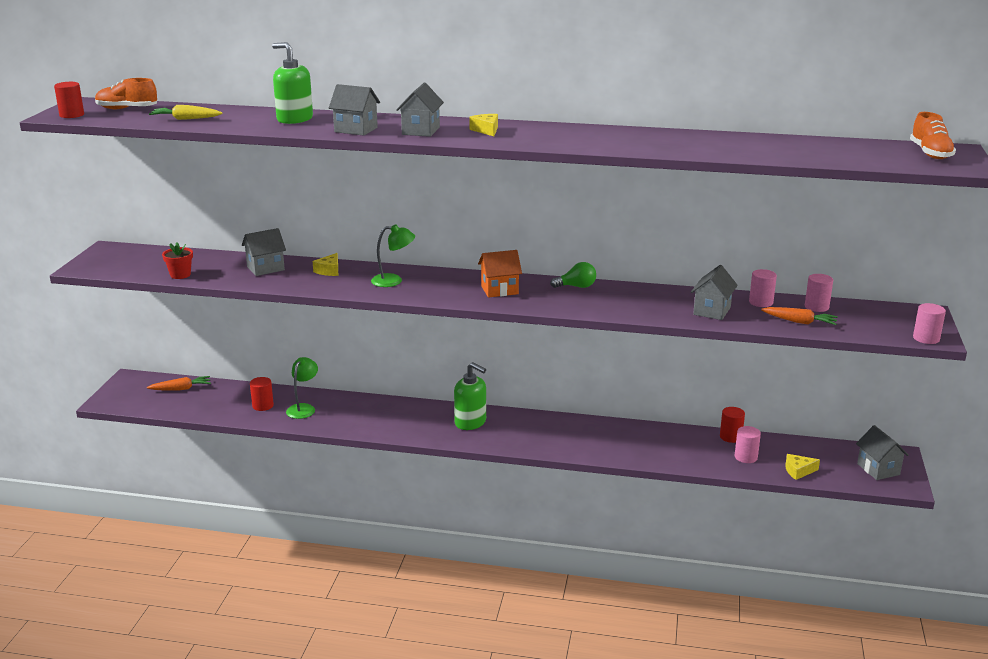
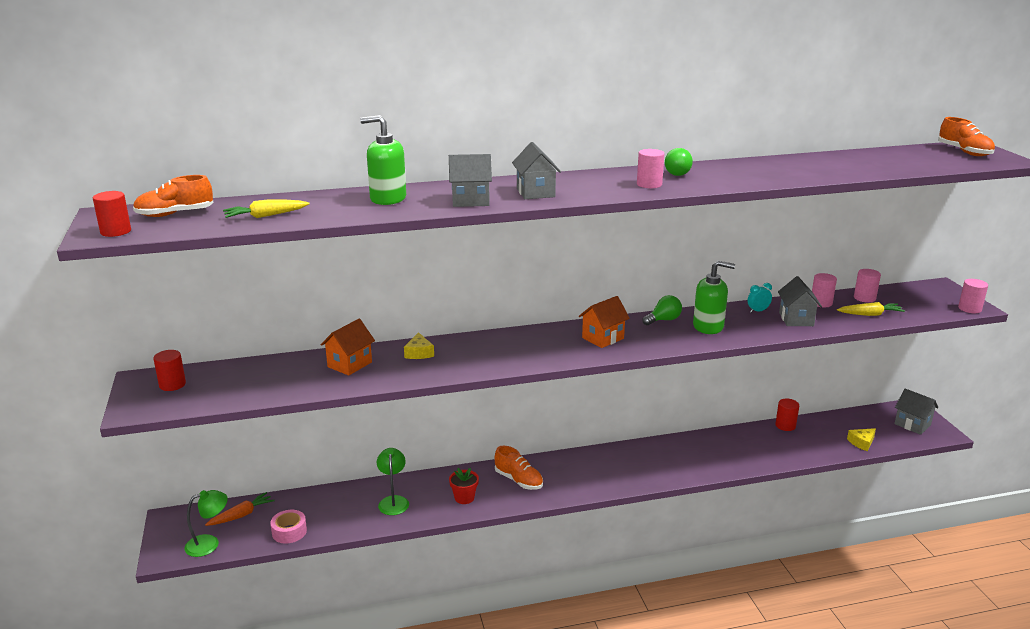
camera: 25 degrees left, 0 degrees up
red flower pot [162,243,193,279] -> red flower pot moved to [449,468,479,504]
grey house [242,228,286,276] -> orange house [321,319,375,376]
red cylinder [250,377,274,411] -> red cylinder moved to [153,350,186,391]
green lamp [371,224,415,287] -> green lamp moved to [184,490,228,557]
green soap dispenser [454,362,486,430] -> green soap dispenser moved to [693,261,735,334]
yellow cheese [469,114,498,136] -> none
pink cylinder [735,426,761,463] -> pink cylinder moved to [637,149,664,188]
orange carrot [761,307,838,325] -> yellow carrot [837,302,905,316]
none -> pink tape [270,510,307,543]
none -> orange shoe [495,446,543,490]
none -> green light bulb [665,148,693,176]
none -> turquoise clock [747,283,772,313]

